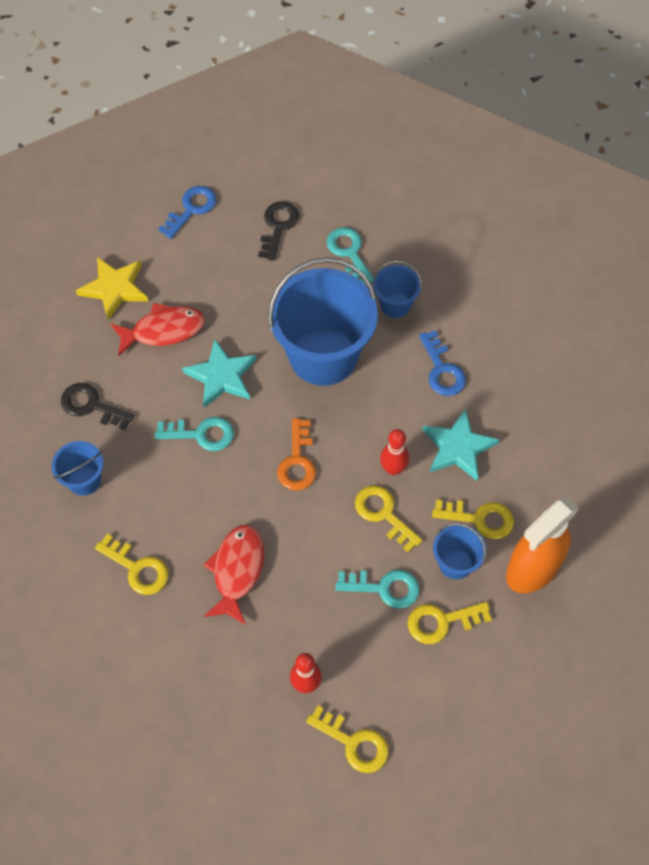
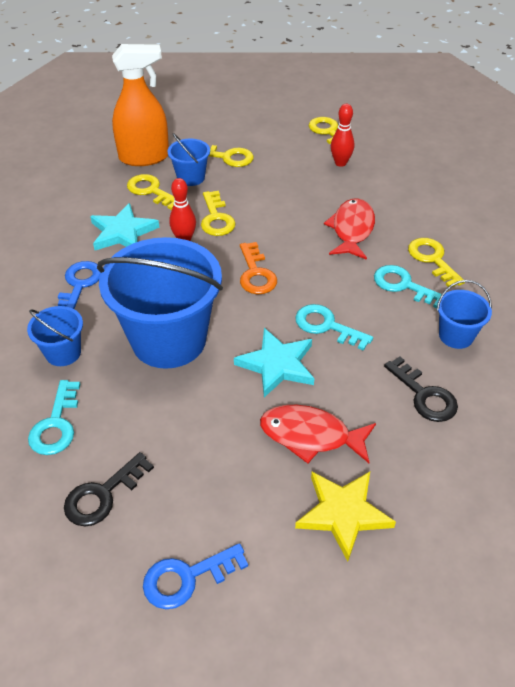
camera: 150 degrees left, 15 degrees down
red fish [204,525,264,625] -> red fish turned 150 degrees clockwise [324,198,375,260]
orange key [277,418,316,490] -> orange key turned 135 degrees clockwise [240,242,277,294]
turquoise key [335,570,420,609] -> turquoise key moved to [374,265,442,308]

